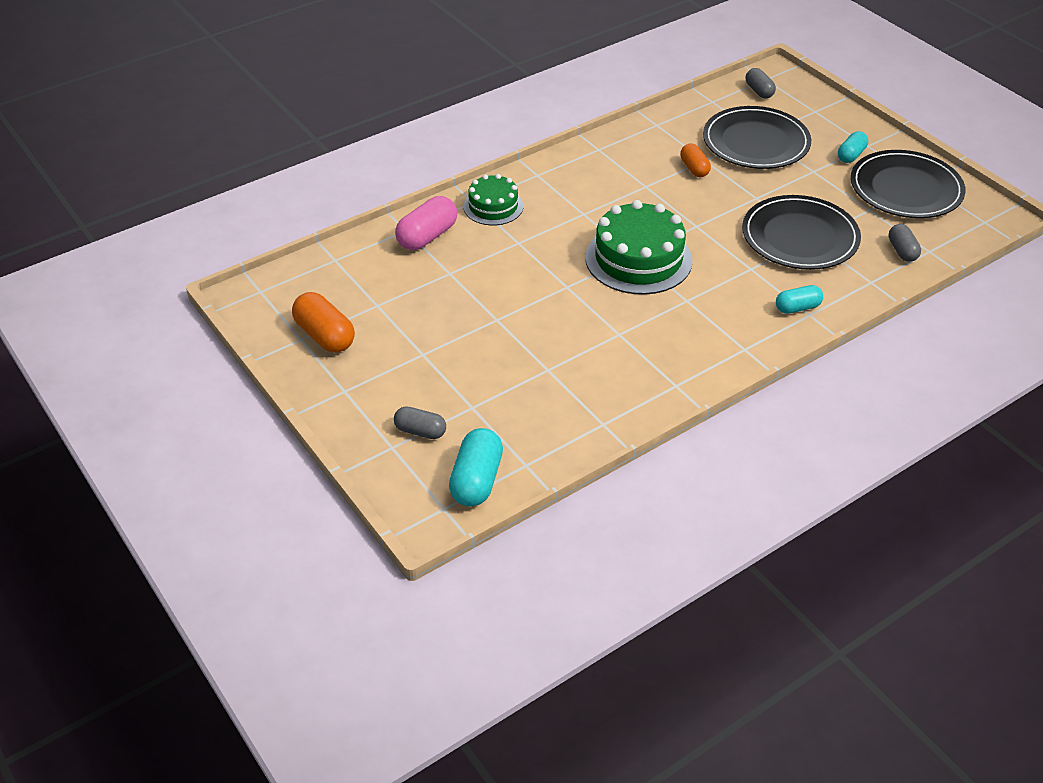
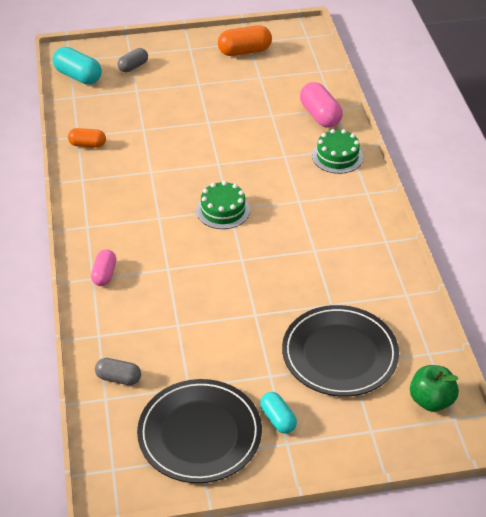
camera: 115 degrees right, 0 degrees up
green cake [585,200,693,295] -> green cake [196,181,250,229], size x0.59
orange capsule [680,144,711,177] -> orange capsule moved to [68,128,106,148]
black plate [742,195,861,270] -> none
grey capsule [746,68,776,98] -> green apple [410,365,459,412]
turquoise capsule [776,285,823,314] -> pink capsule [91,250,116,286]

